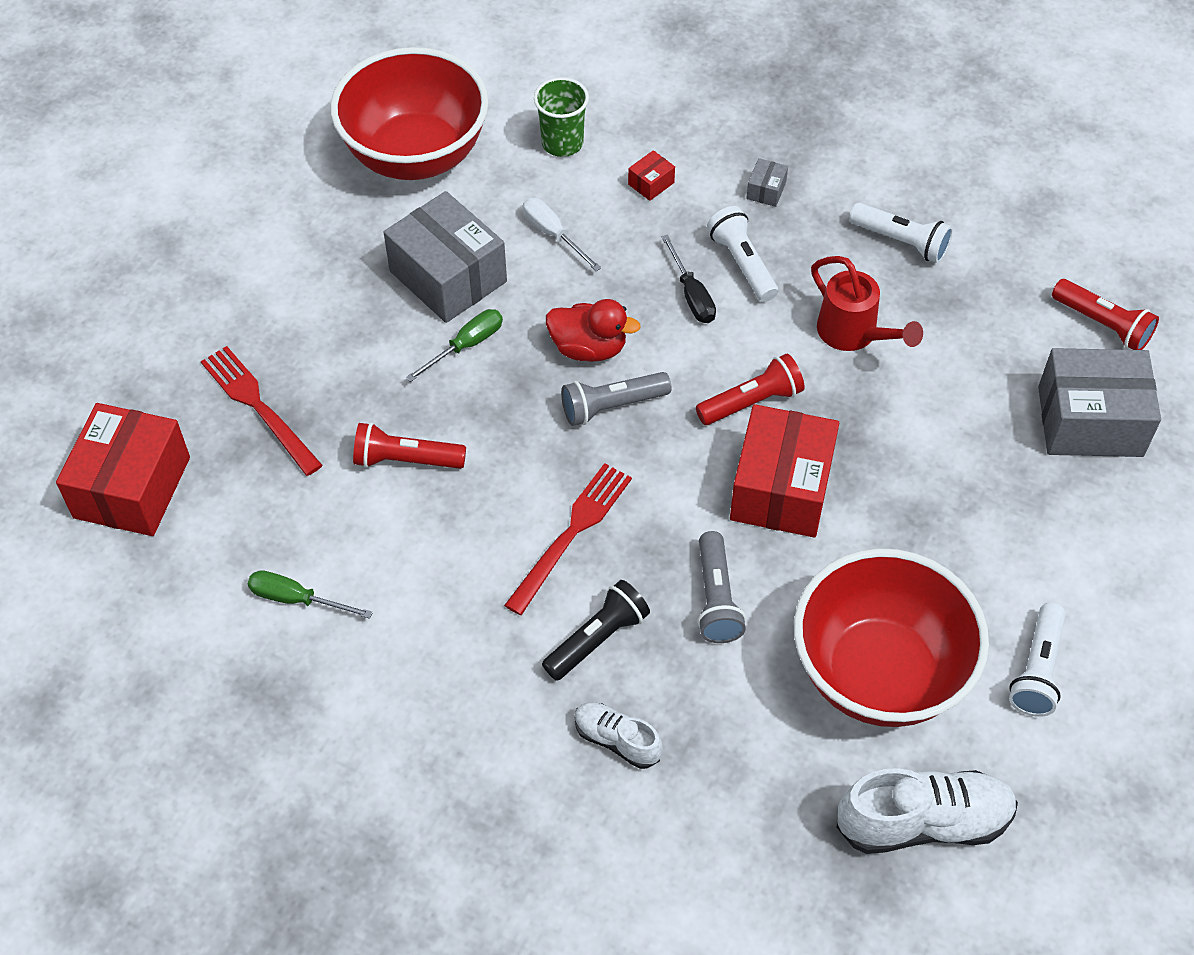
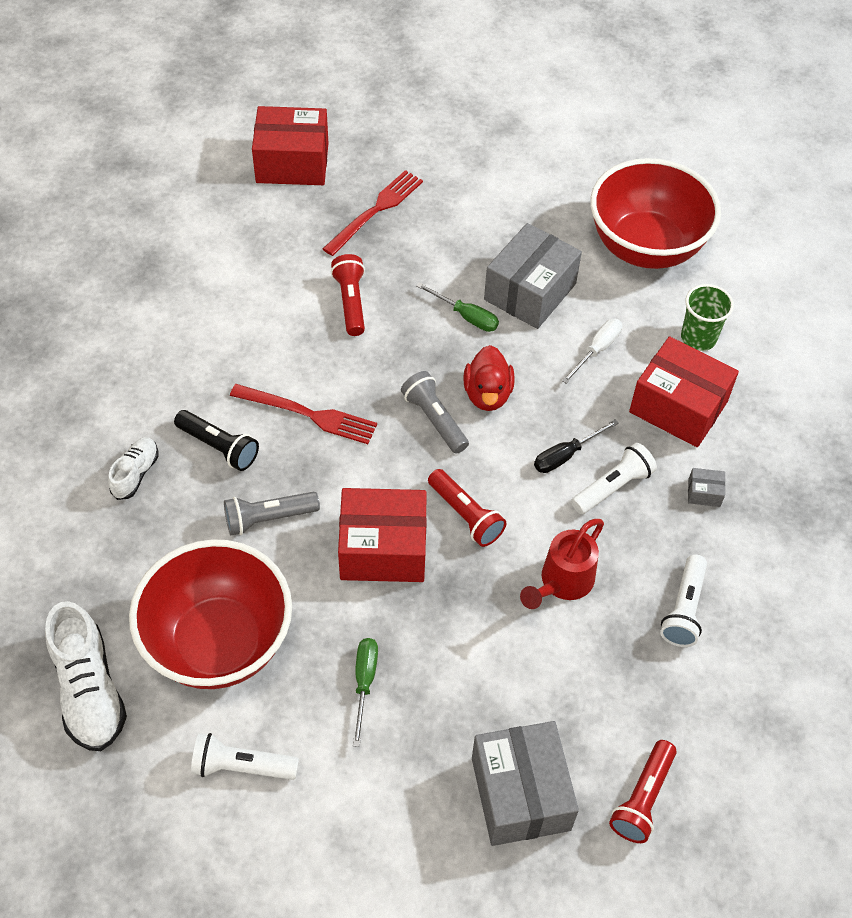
camera: 75 degrees right, 0 degrees up
green screwdriver [248,570,373,619] -> green screwdriver moved to [353,638,378,747]
red box [628,150,675,201] -> red box [629,336,739,447], size x2.47

